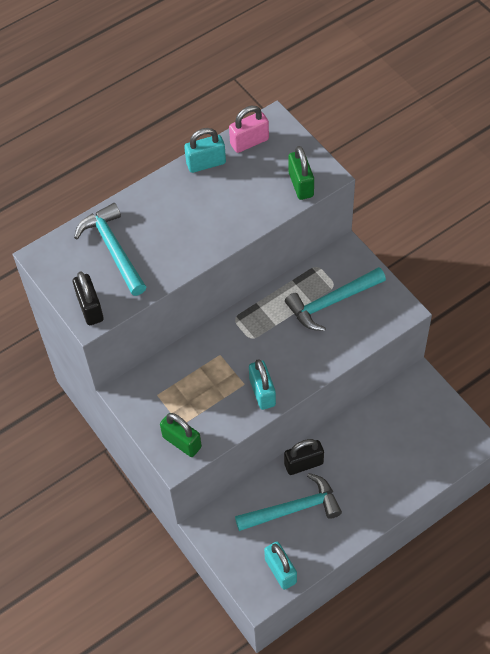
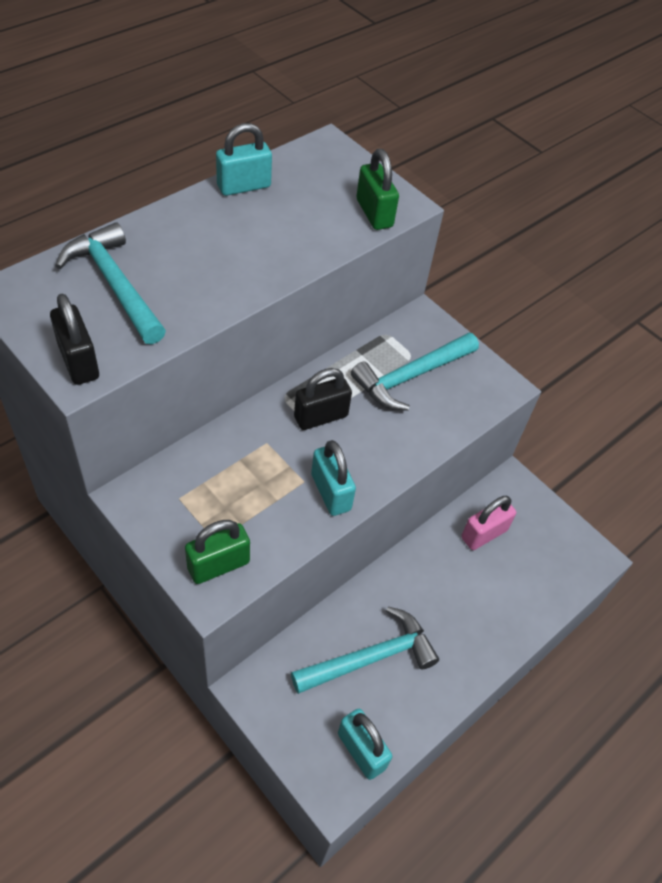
camera: 15 degrees left, 5 degrees down
green padlock [160,413,202,457] -> green padlock turned 60 degrees counterclockwise [185,520,250,584]
pink padlock [229,106,269,153] -> pink padlock moved to [461,496,516,550]
black padlock [284,439,324,475] -> black padlock moved to [294,368,352,430]

